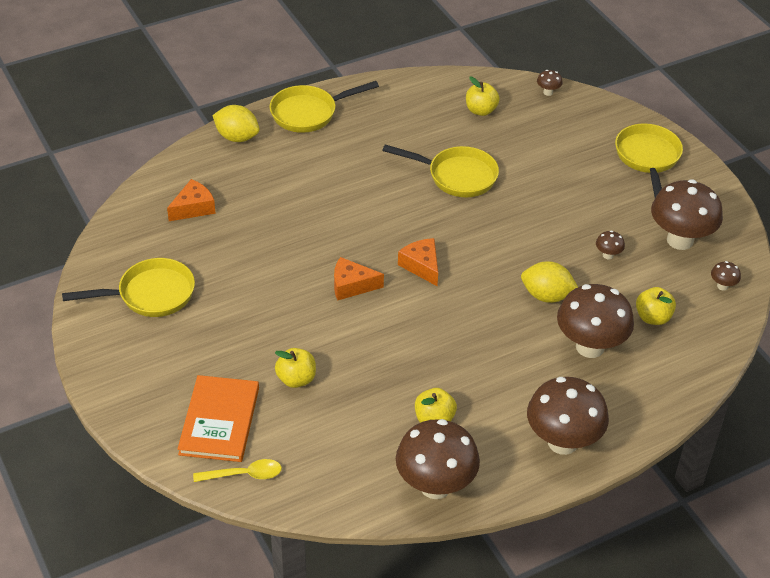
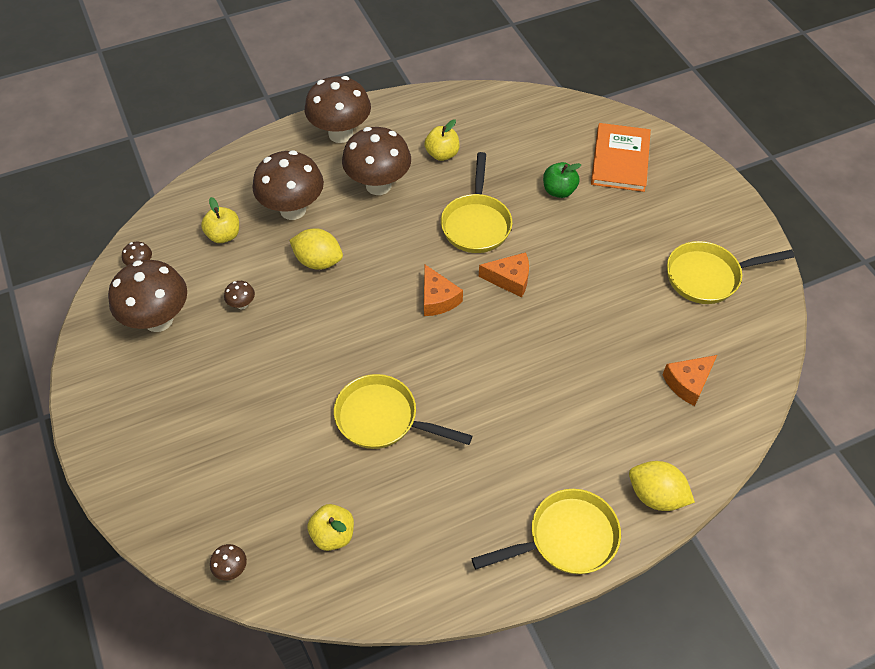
camera: 175 degrees left, 10 degrees up
yellow spoon [193,459,282,482] -> none
yellow apple [275,348,316,388] -> green apple [543,162,581,198]
brown mushroom [396,419,480,499] -> brown mushroom moved to [342,127,411,195]
yellow pan [615,124,683,198] -> yellow pan moved to [441,152,513,253]

